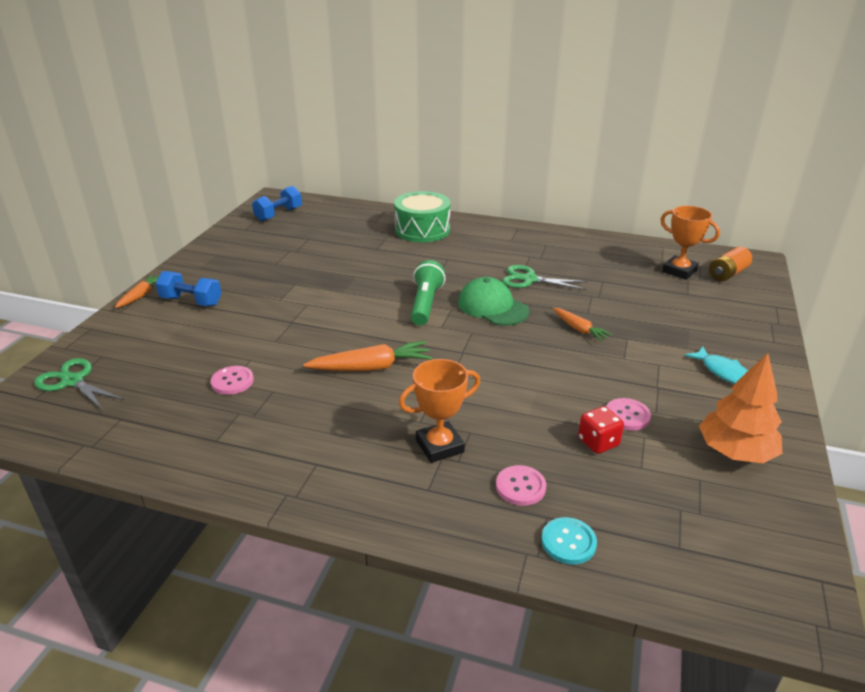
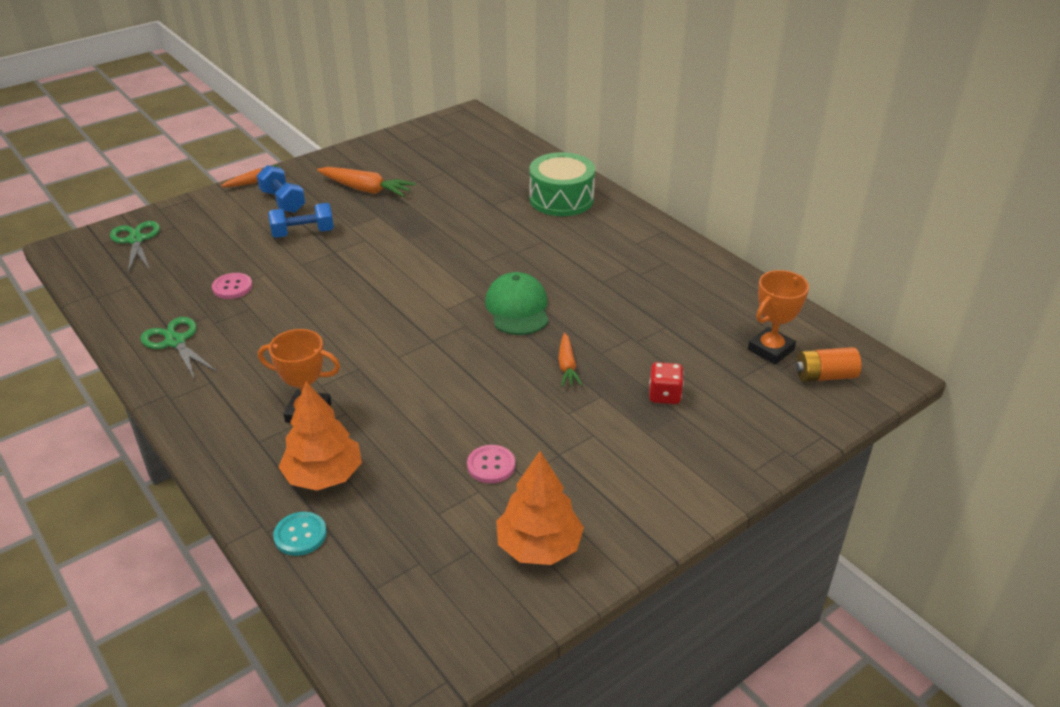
camera: 35 degrees right, 5 degrees up
blue dumbbell [252,186,302,221] -> blue dumbbell moved to [268,203,334,238]
orange carrot [303,341,432,371] -> orange carrot moved to [317,167,416,197]
green flashlight [411,260,446,325] -> none
pink button [496,465,546,506] -> orange tree [279,382,362,491]
green scissors [502,265,588,290] -> green scissors moved to [141,317,217,380]
red dice [578,406,624,454] -> red dice moved to [649,362,684,404]
orange trophy [660,206,720,280] -> orange trophy turned 60 degrees clockwise [748,270,809,365]
turquoise fish [685,346,748,384] -> none

